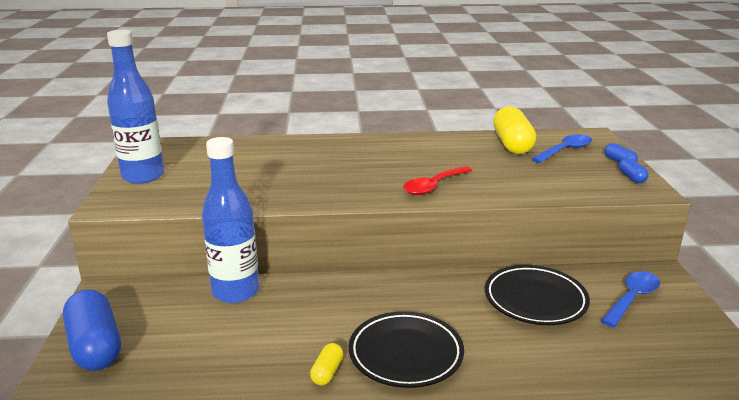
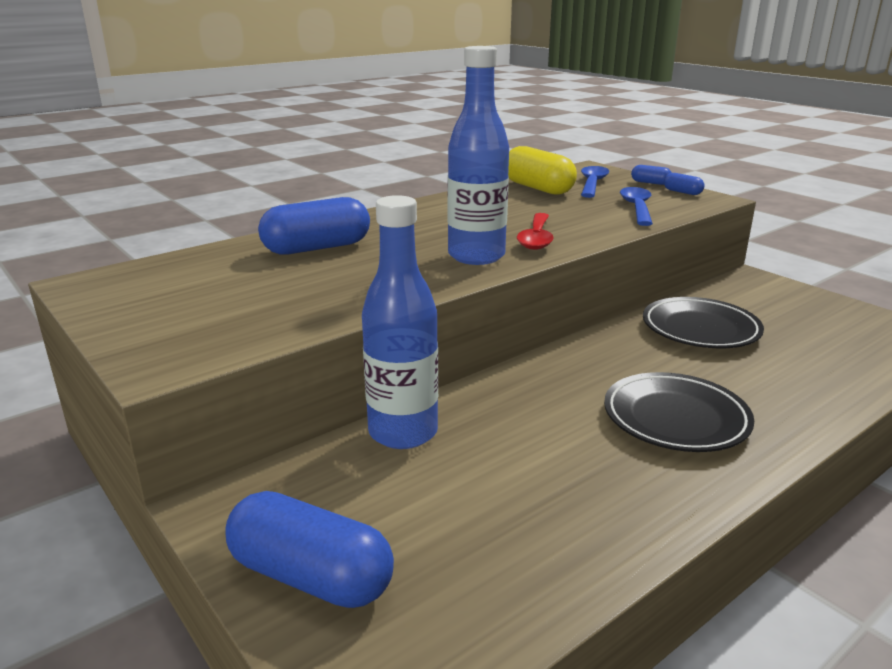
camera: 35 degrees left, 0 degrees up
blue bottle [107,30,165,184] -> blue bottle moved to [448,46,509,265]
yellow capsule [310,343,343,385] -> none
blue spoon [601,271,660,327] -> blue spoon moved to [620,187,653,226]
none -> blue capsule [258,197,370,255]

